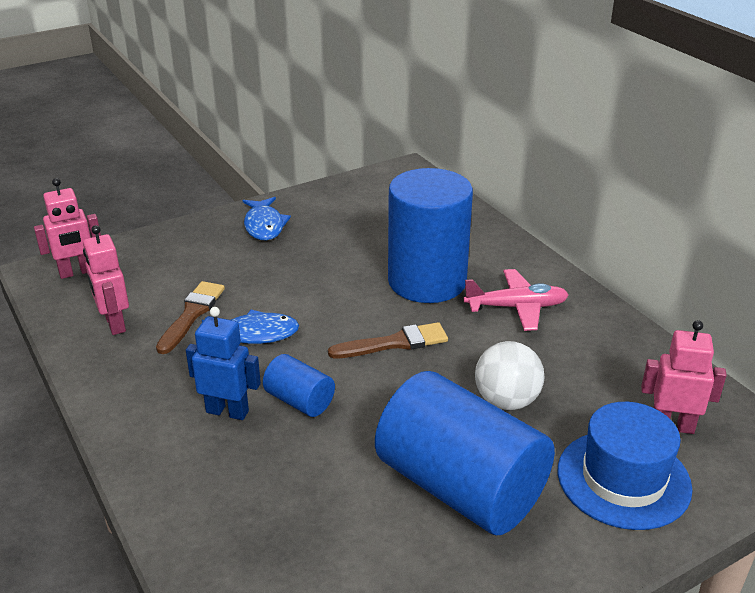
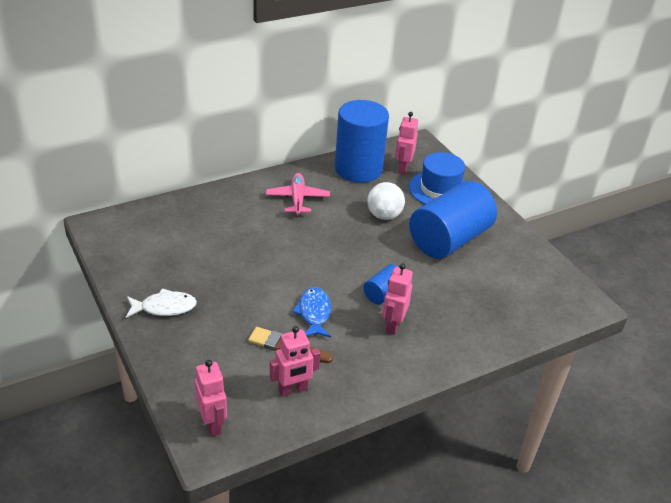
camera: 90 degrees left, 5 degrees up
blue robot [186,307,261,420] -> pink robot [382,263,413,335]
blue fish [243,197,291,240] -> white fish [126,288,197,318]
brown brush [328,322,448,358] -> none
blue cylinder [388,168,473,303] -> blue cylinder moved to [335,100,389,183]

